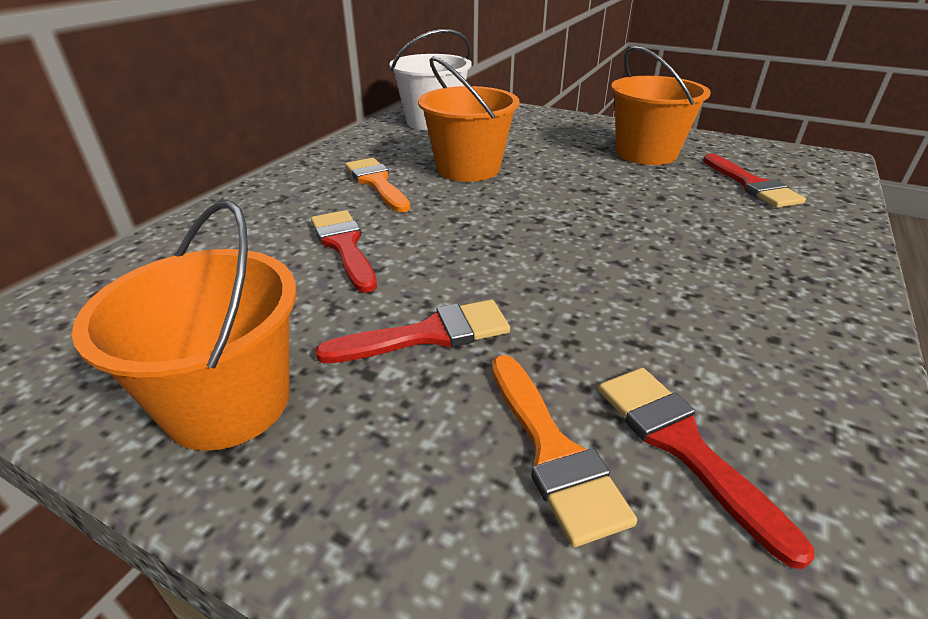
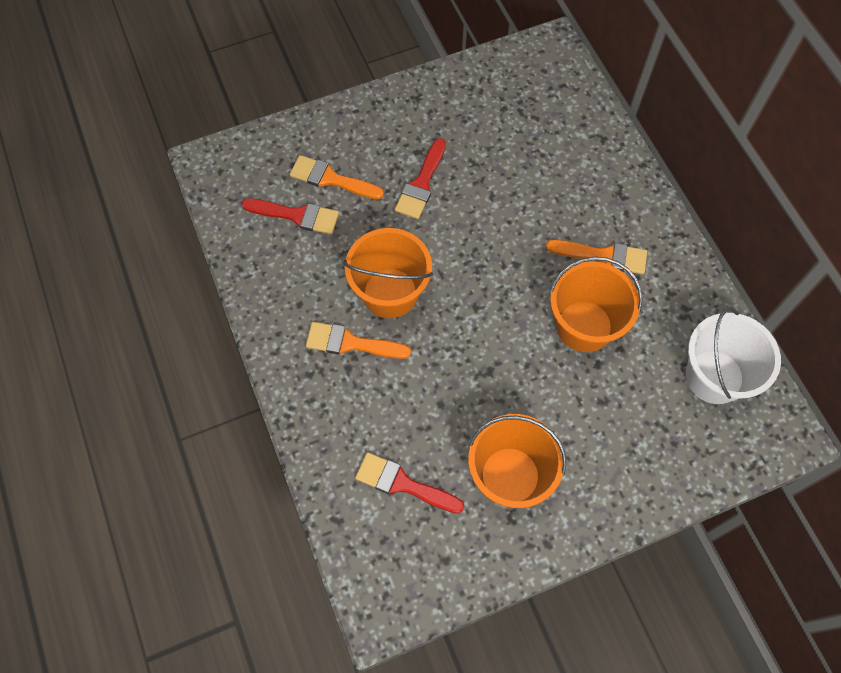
camera: 130 degrees right, 30 degrees up
orange bucket [72,200,296,451] -> orange bucket moved to [343,228,433,318]
red brush [311,210,377,293] -> none
none -> orange brush [306,322,411,359]

